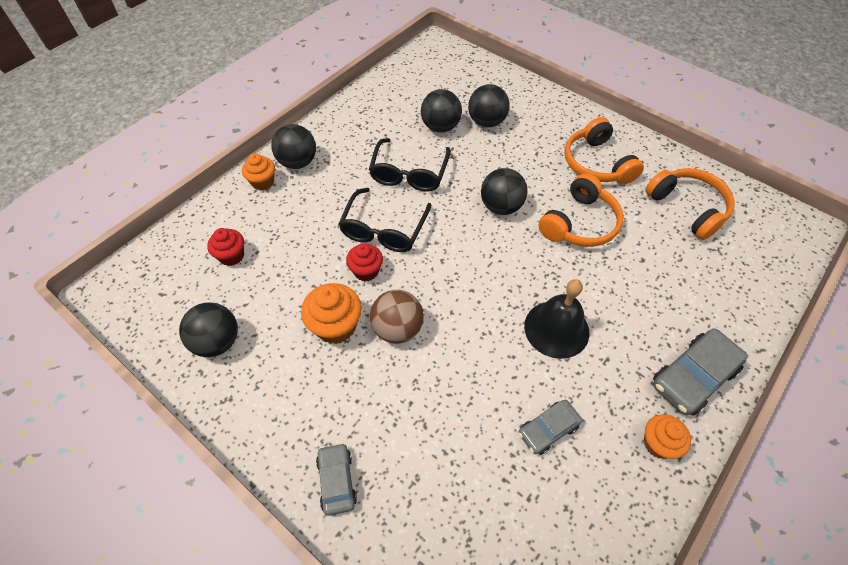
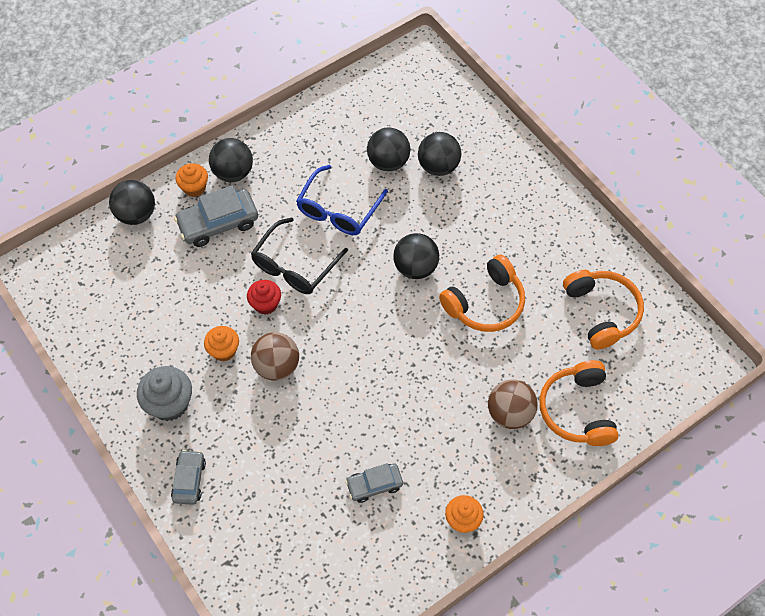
camera: 15 degrees right, 5 degrees up
black ball [179,302,238,357] -> black ball moved to [109,180,155,225]
red cupcake [207,228,244,266] -> none
orange cupcake [301,283,362,344] -> orange cupcake [204,326,239,361], size x0.66
black glasses [369,138,451,192] -> blue glasses [296,165,388,235]
black bell [524,279,589,359] -> none
orange headphones [564,117,644,185] -> orange headphones moved to [539,360,619,446]
grey car [653,329,748,415] -> grey car moved to [174,185,258,247]
none -> grey cupcake [137,366,192,421]
none -> brown ball [488,379,538,429]

